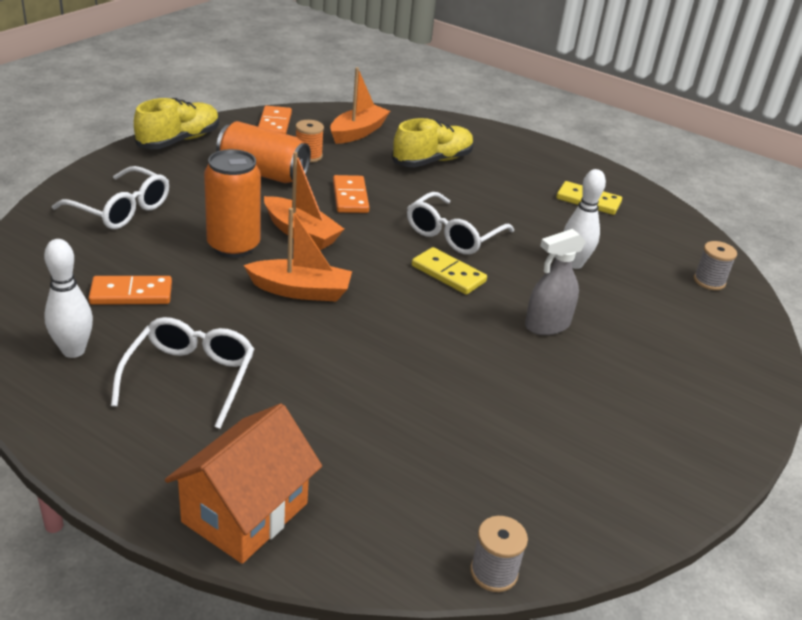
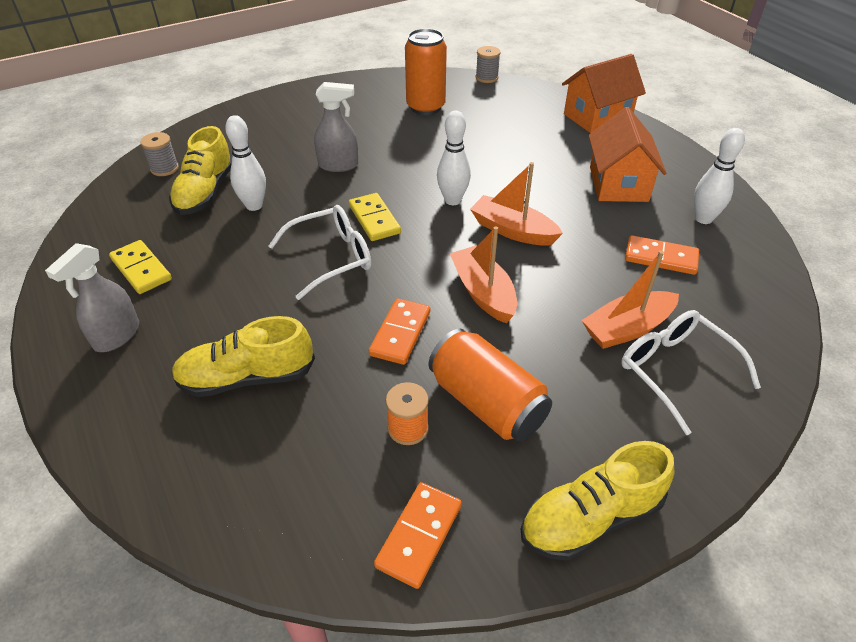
camera: 150 degrees left, 10 degrees up
white glasses [111,317,254,429] -> orange house [589,107,667,202]
orange can [204,149,261,258] -> orange can moved to [405,28,447,115]
orange boat [330,67,390,144] -> orange boat moved to [582,251,679,349]
none -> grey spray bottle [45,243,139,352]
none -> yellow shoe [169,126,232,215]
none -> white bowling pin [437,110,471,205]

